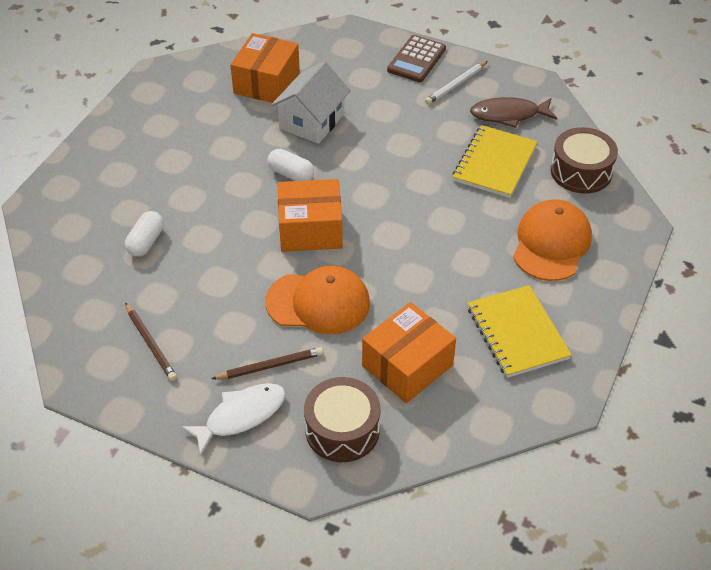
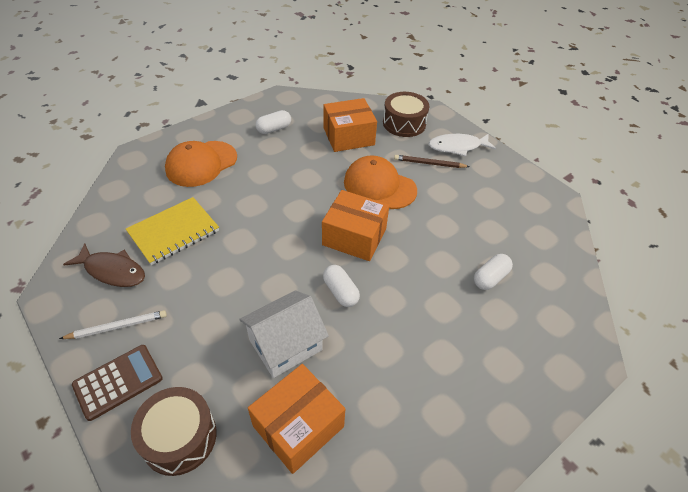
camera: 155 degrees left, 0 degrees up
brown pencil [125,303,177,381] -> none
yellow notebook [468,285,572,378] -> white capsule [255,110,291,134]
brown drum [551,127,618,194] -> brown drum moved to [131,387,217,476]

